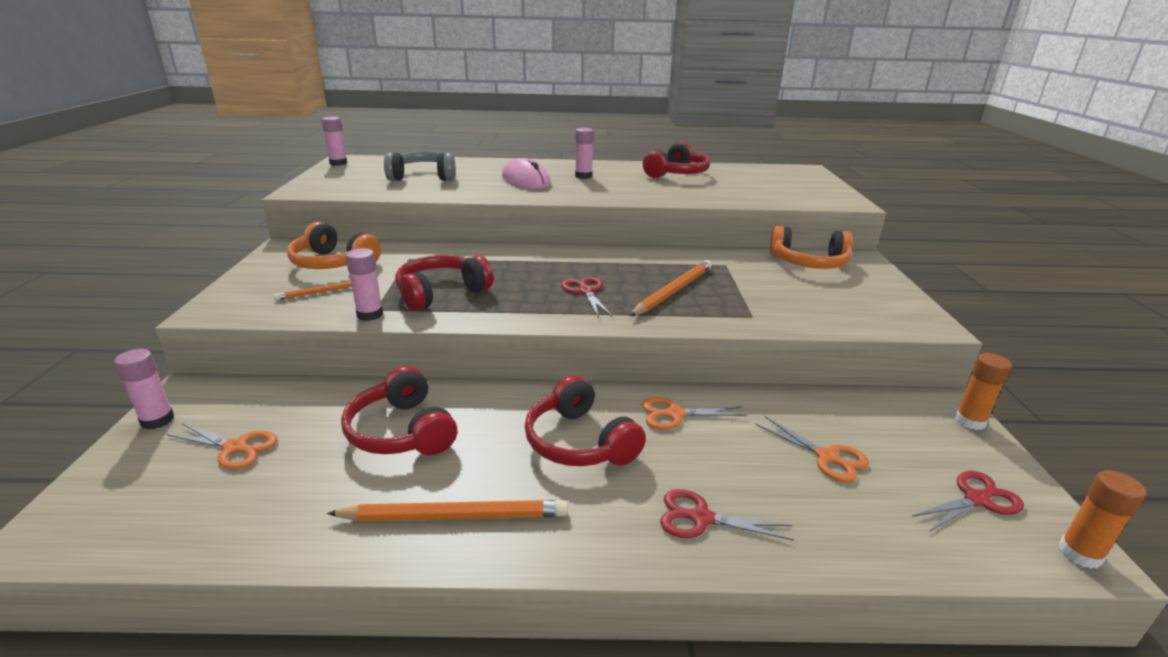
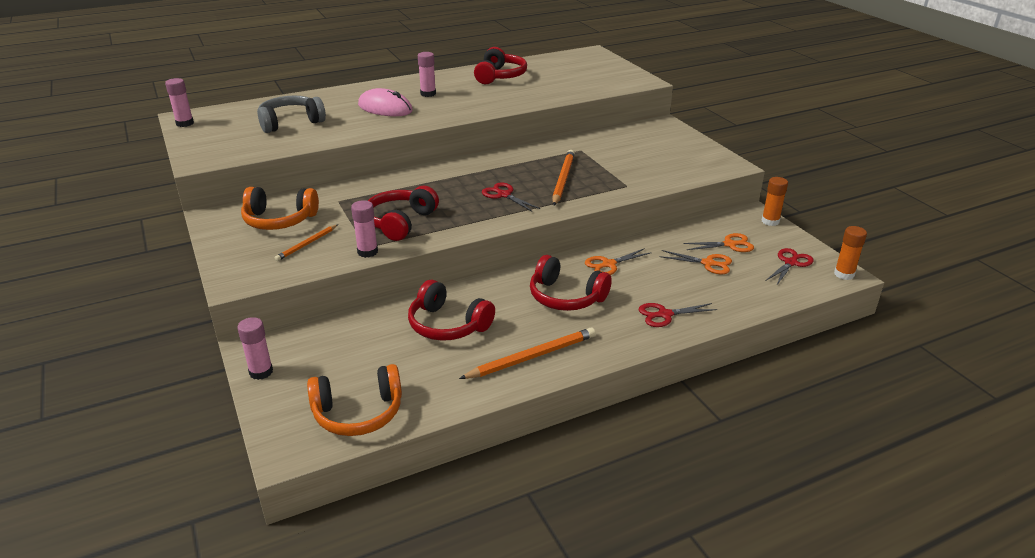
camera: 25 degrees left, 5 degrees up
orange scissors [167,423,277,469] -> orange scissors moved to [683,233,754,252]
orange headphones [770,226,853,269] -> orange headphones moved to [307,364,402,436]

